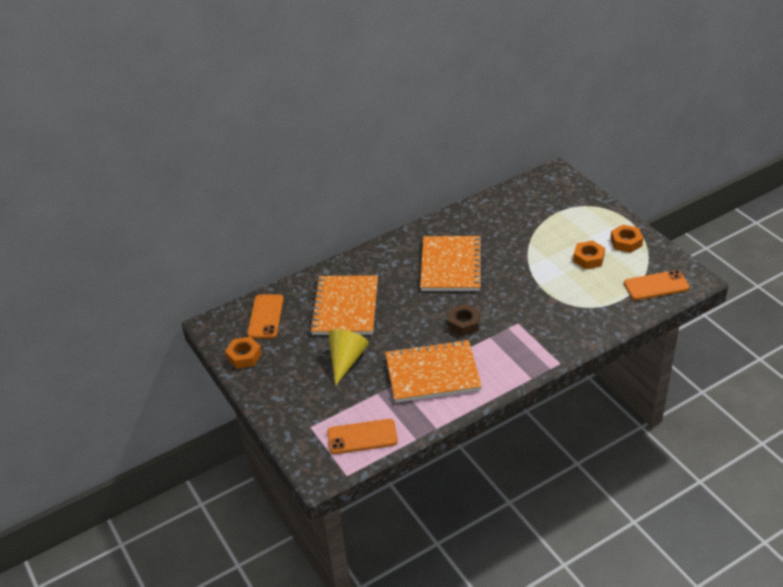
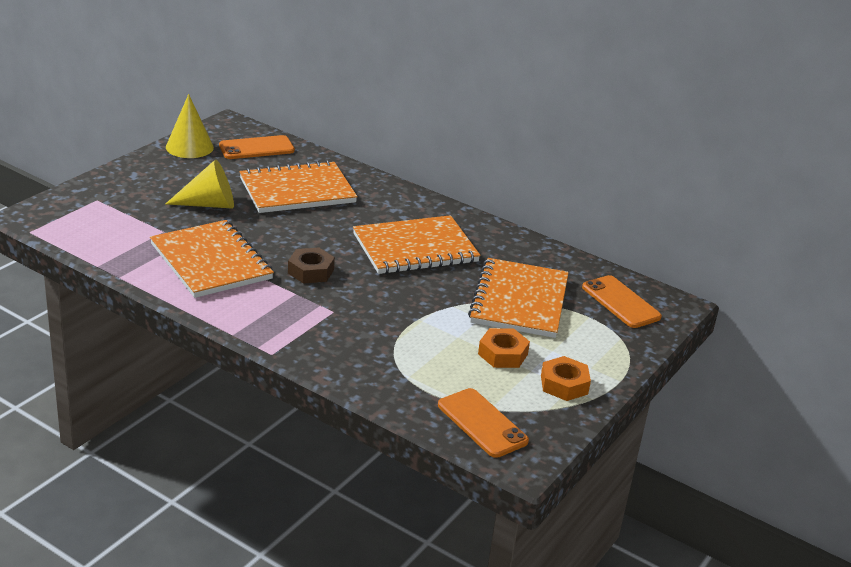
camera: 60 degrees right, 10 degrees down
orange nut [225,337,262,369] -> yellow cone [166,94,214,158]
orange phone [327,419,398,454] -> orange phone moved to [582,275,662,328]
none -> orange notebook [468,258,569,338]

